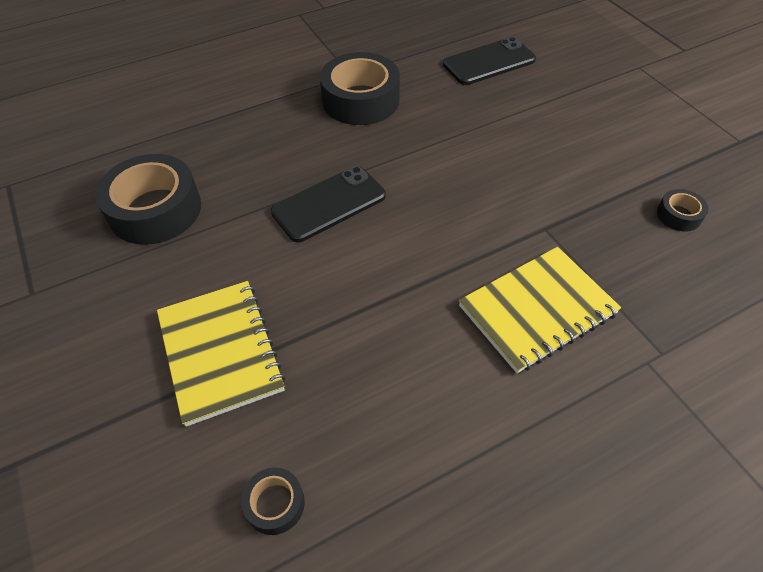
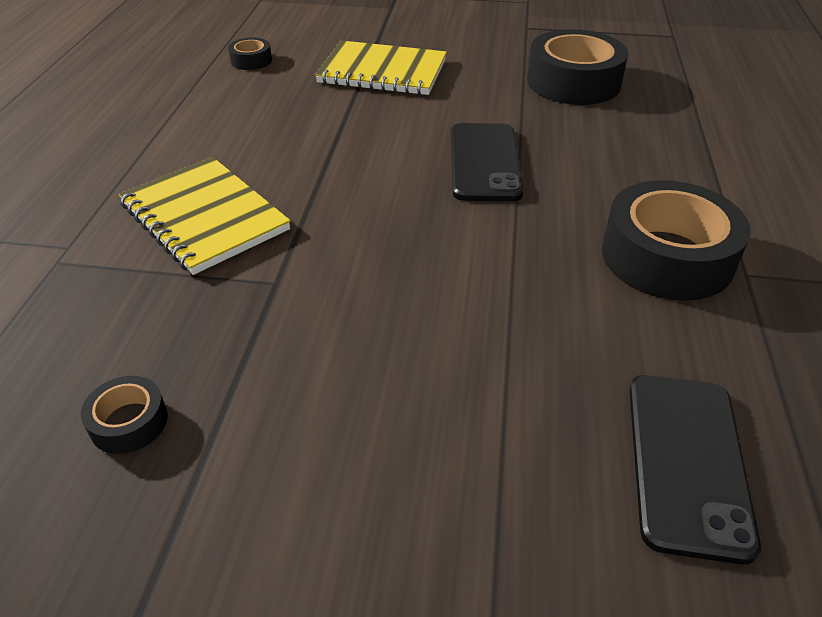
camera: 125 degrees right, 10 degrees down
yellow notebook [459,247,621,373] -> yellow notebook turned 45 degrees counterclockwise [119,157,290,275]

